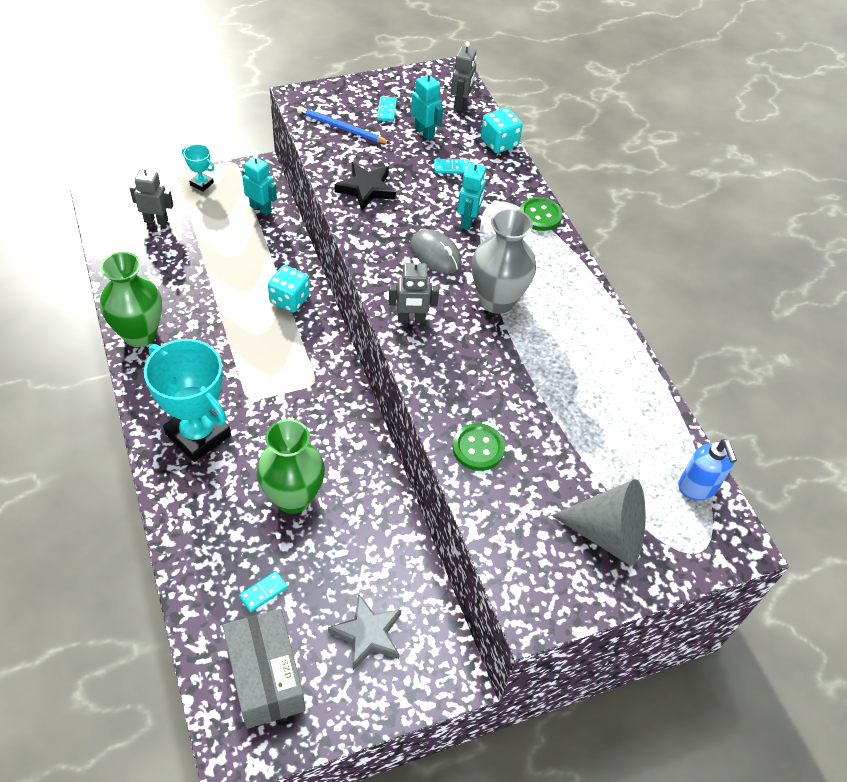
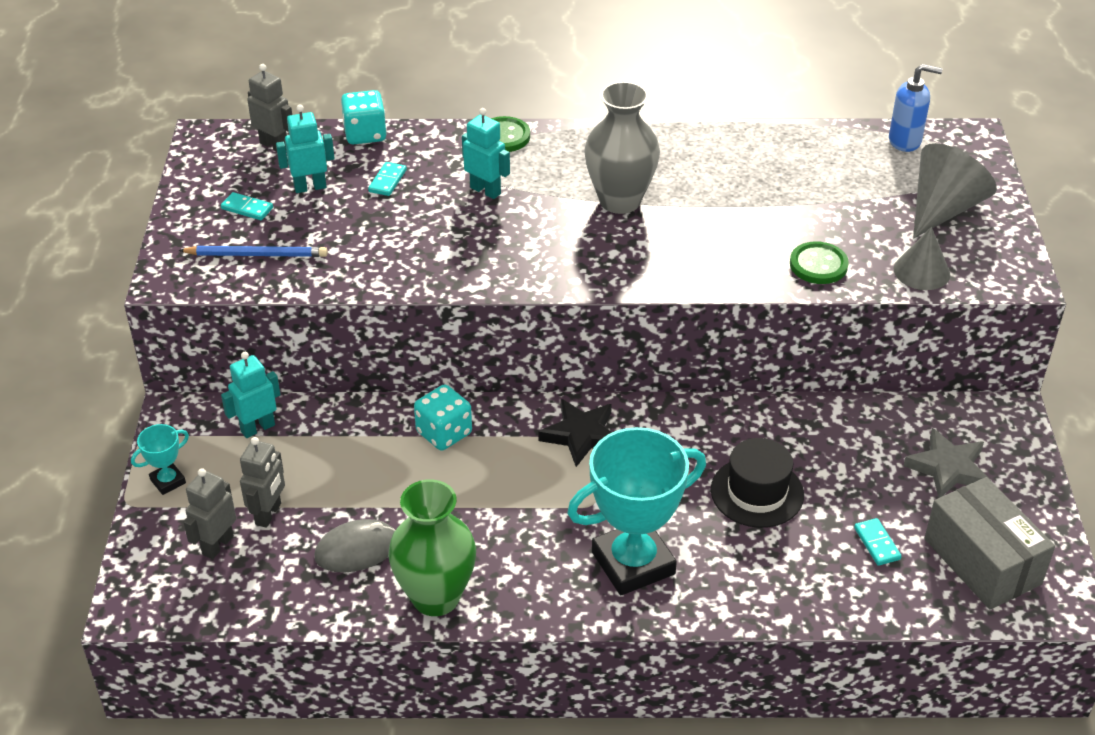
camera: 65 degrees left, 10 degrees down
grey box [223,609,305,729] -> grey box turned 60 degrees clockwise [924,477,1055,609]
green vase [257,419,325,514] -> black hat [711,438,804,528]
blue pencil [297,106,391,144] -> blue pencil turned 135 degrees counterclockwise [178,246,328,257]
black star [334,162,396,211] -> black star moved to [539,399,612,467]
grey robot [389,258,439,323] -> grey robot moved to [240,437,285,528]
grey mouse [411,229,462,274] -> grey mouse moved to [314,519,395,573]
none -> grey cone [894,227,950,290]

